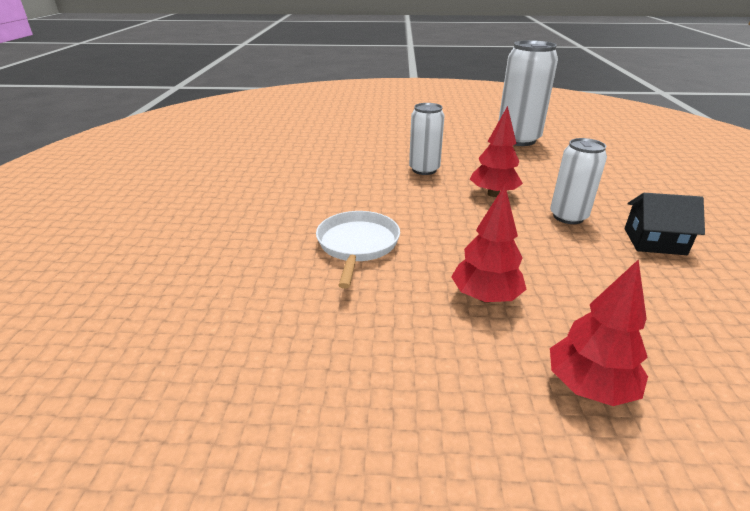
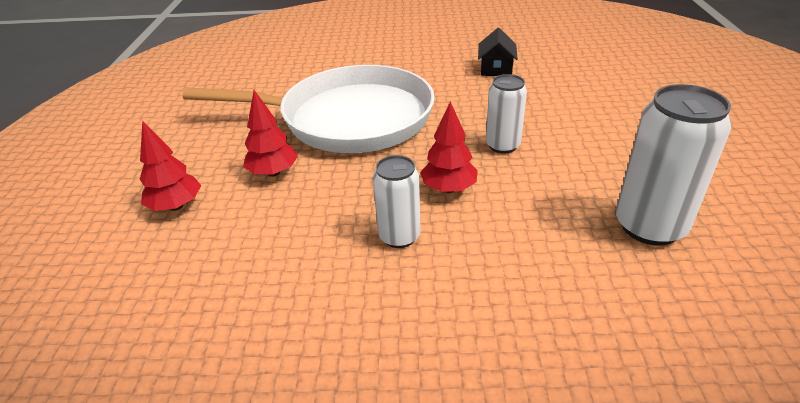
camera: 90 degrees right, 5 degrees up
white pan [316,211,400,289] -> white pan [183,65,435,153], size x2.32
black house [624,193,705,255] -> black house moved to [478,28,518,76]

